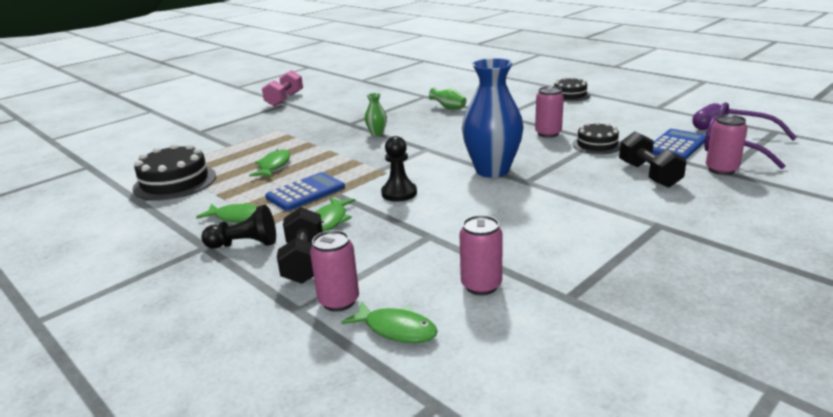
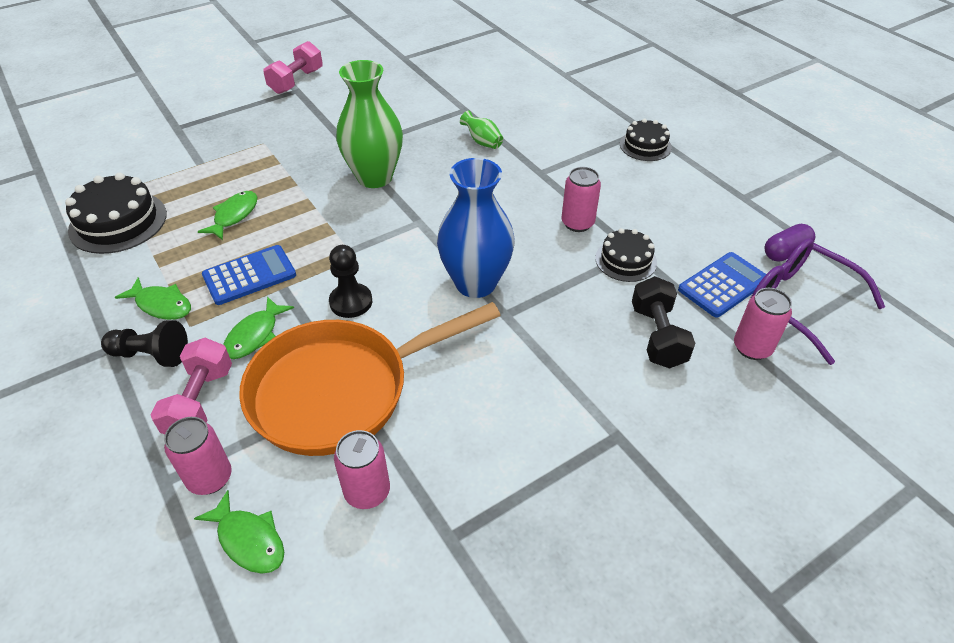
camera: 10 degrees right, 20 degrees up
black dumbbell [277,207,323,284] -> pink dumbbell [150,338,232,434]
green vase [365,93,387,136] -> green vase [336,60,403,188], size x2.30
none -> orange pan [239,302,501,456]

